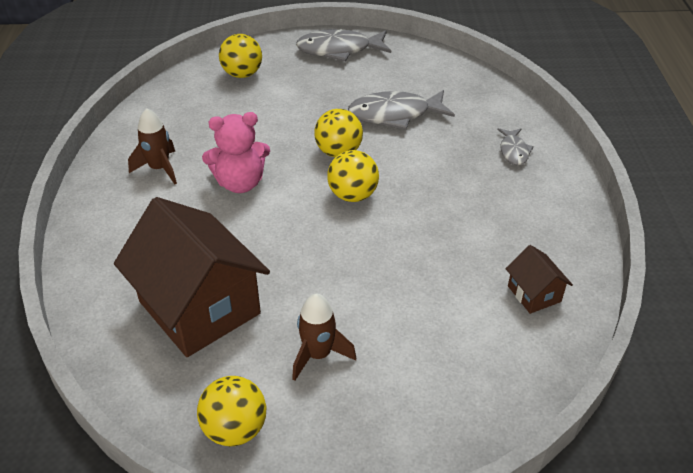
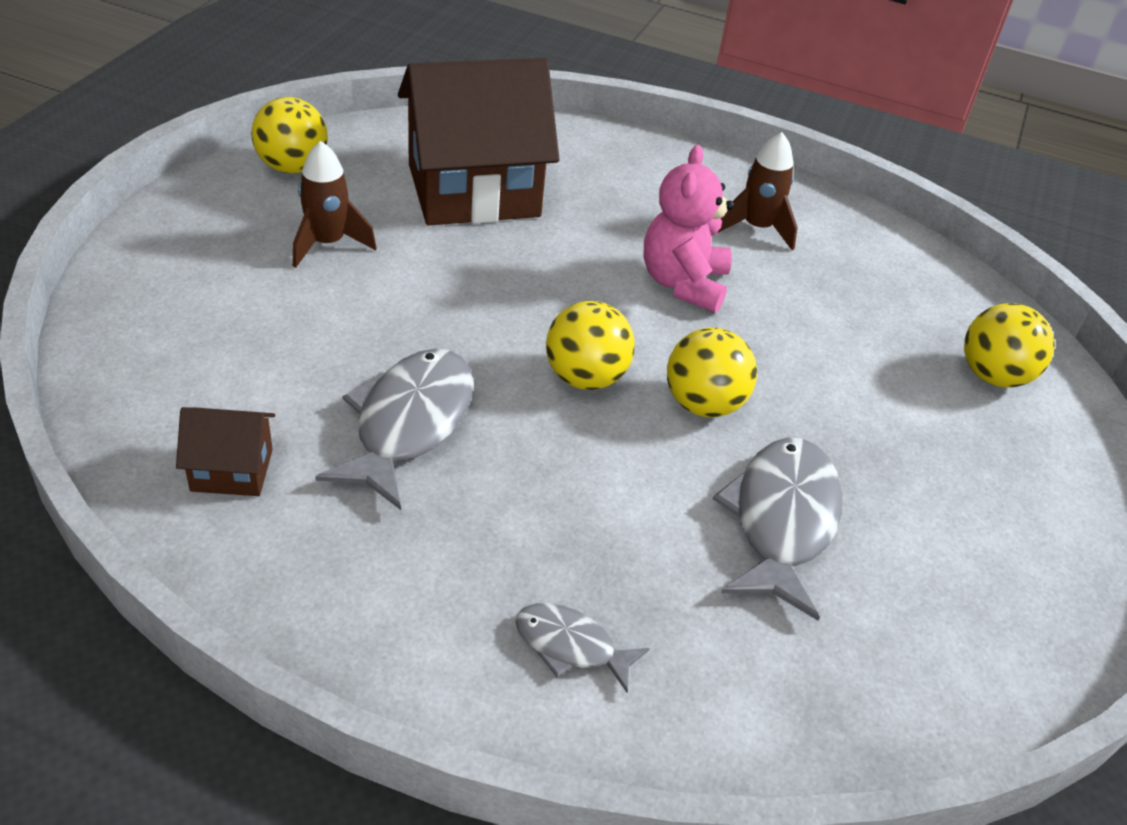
camera: 110 degrees right, 0 degrees up
grey fish [296,29,391,62] -> grey fish moved to [315,349,474,510]

